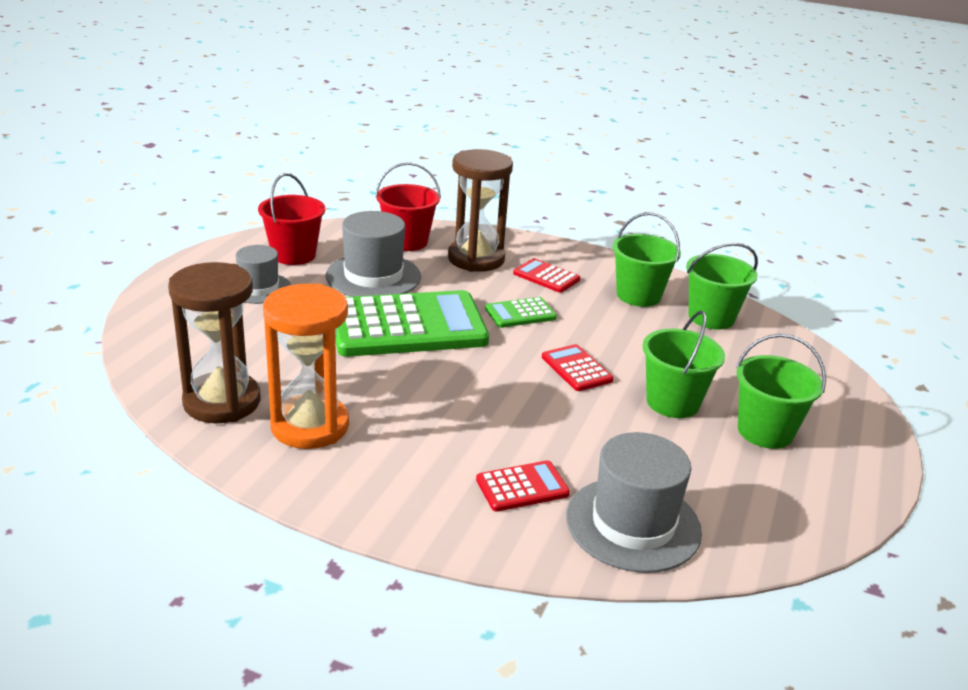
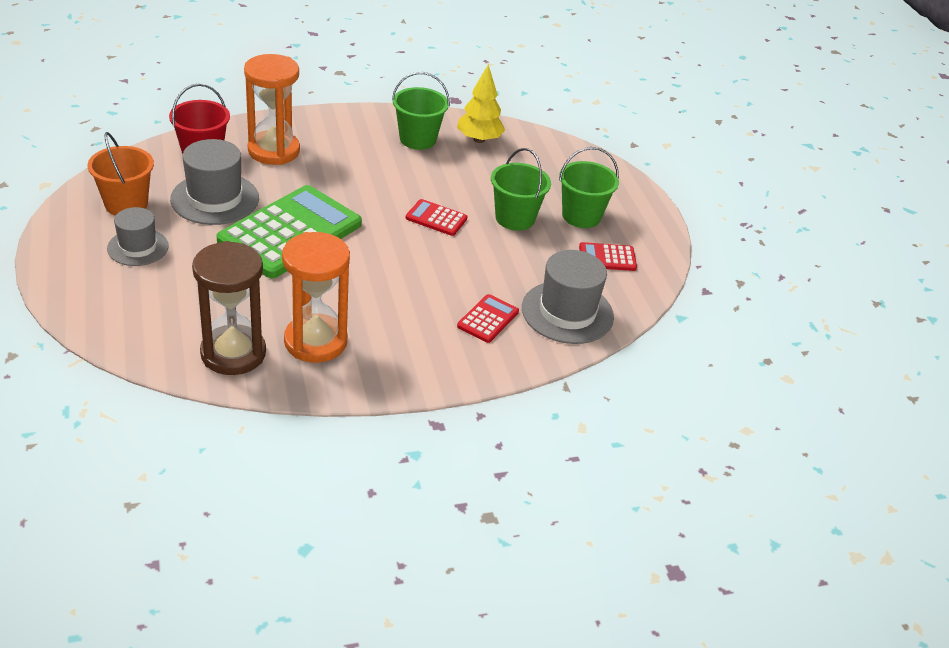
camera: 40 degrees left, 10 degrees up
red bucket [258,173,325,265] -> orange bucket [87,132,154,216]
brown hourglass [448,149,513,272] -> orange hourglass [244,54,300,165]
green calculator [485,297,557,328] -> none
red calculator [513,258,580,293] -> red calculator moved to [579,242,637,271]
green bucket [686,243,758,329] -> yellow tree [457,64,505,143]

